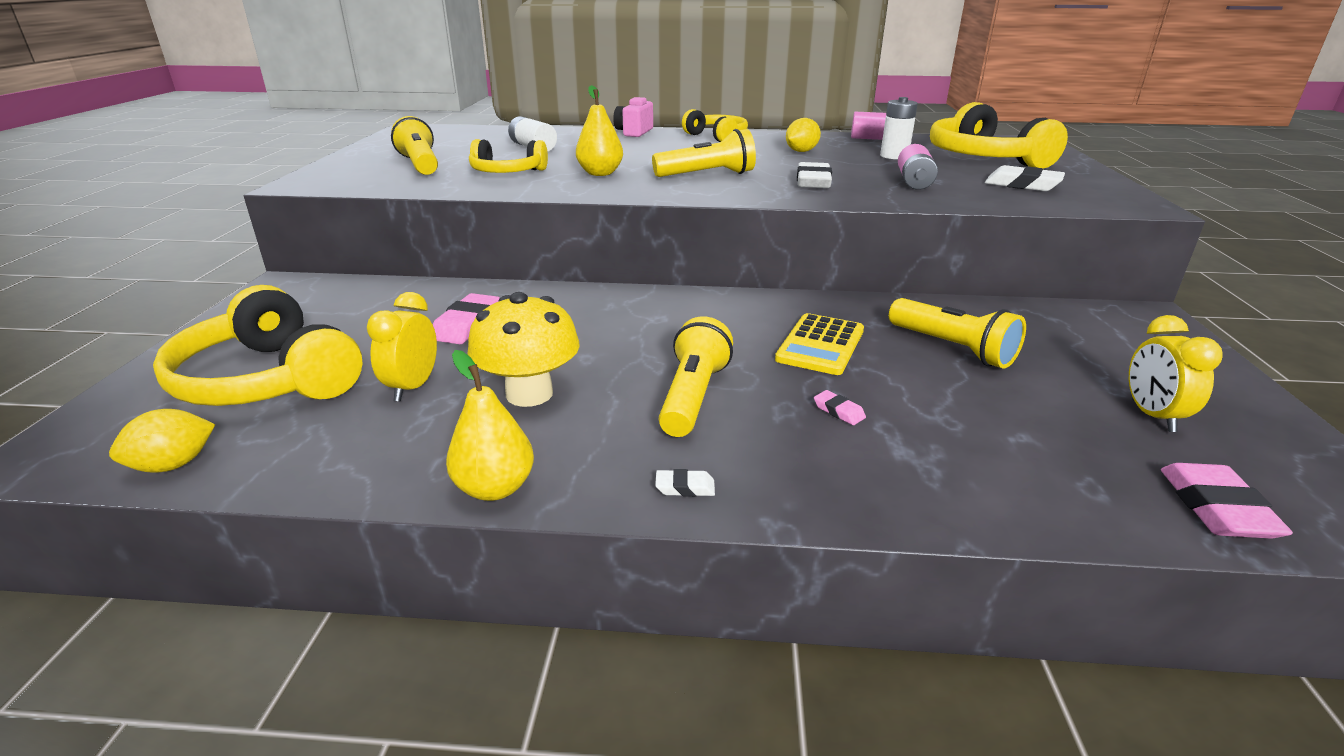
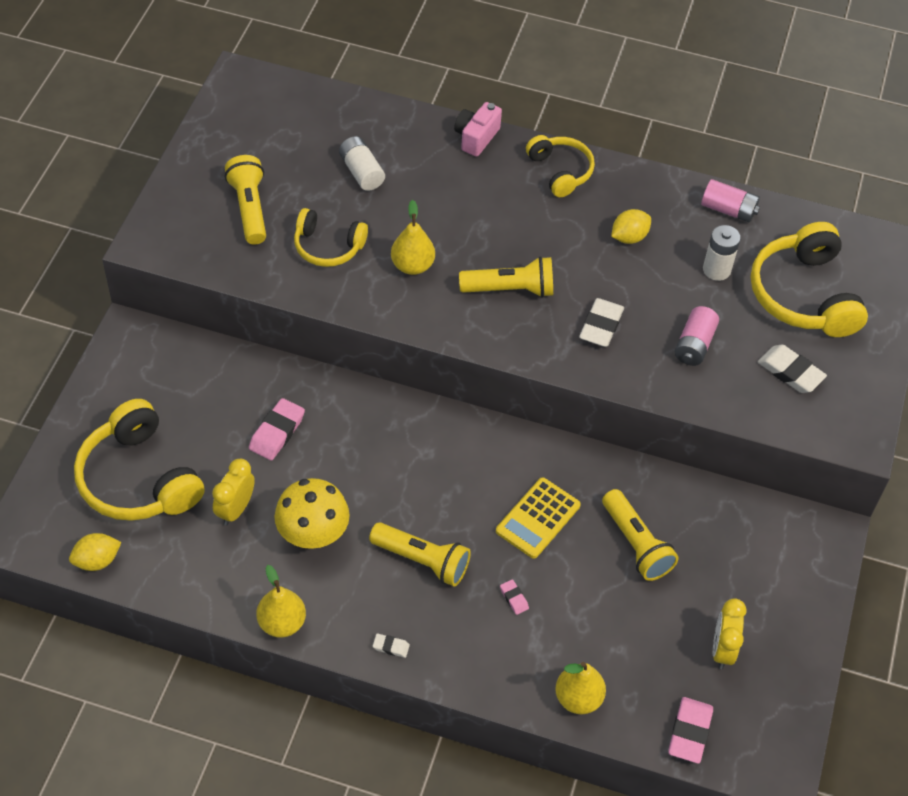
camera: 10 degrees right, 25 degrees up
yellow flashlight [659,316,733,437] -> yellow flashlight turned 90 degrees clockwise [369,522,471,587]
none -> yellow pear [555,662,606,714]

